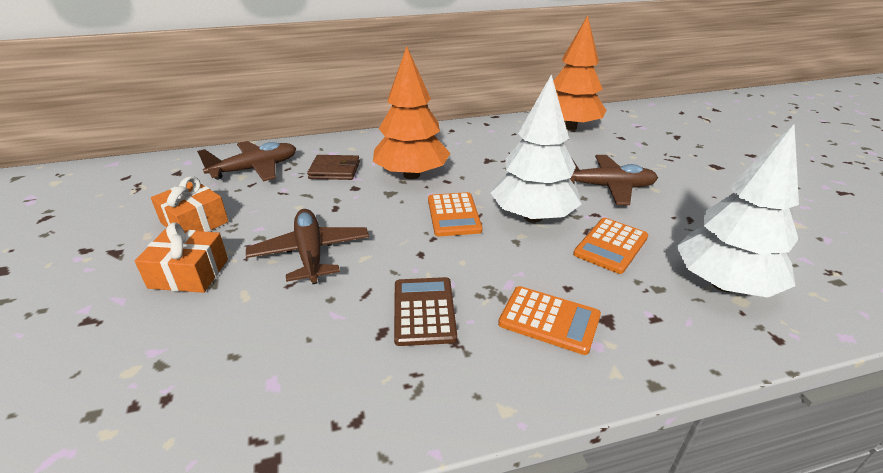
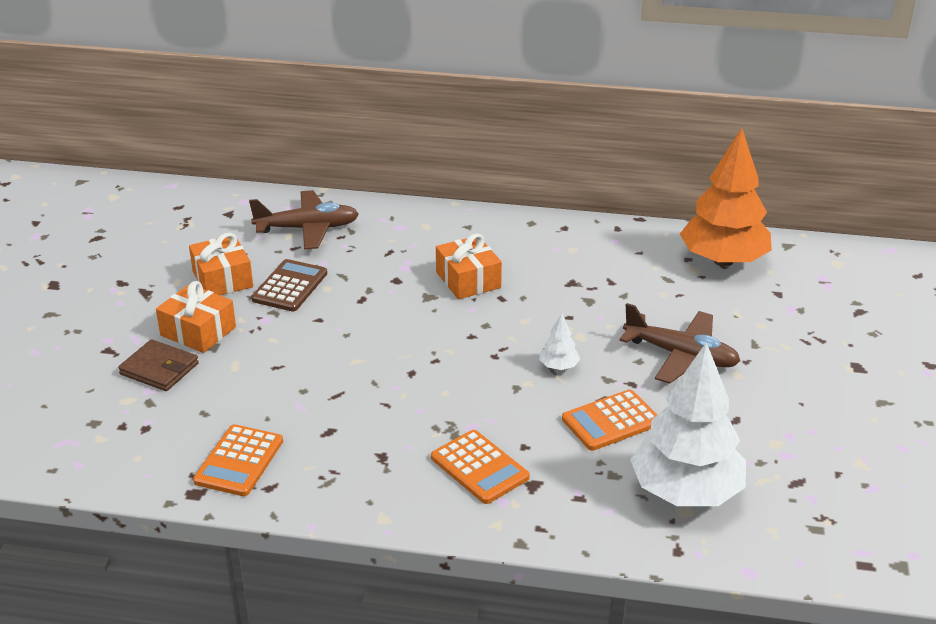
camera: 25 degrees right, 0 degrees up
brown plane [246,209,369,284] -> none
brown wallet [307,155,360,180] -> brown wallet moved to [118,339,199,391]
orange tree [373,46,451,179] -> orange gift [436,233,502,299]
brown calculator [394,277,457,346] -> brown calculator moved to [251,259,327,311]
orange calculator [428,192,482,237] -> orange calculator moved to [193,424,283,496]
white tree [491,74,582,222] -> white tree [539,313,580,370], size x0.40

